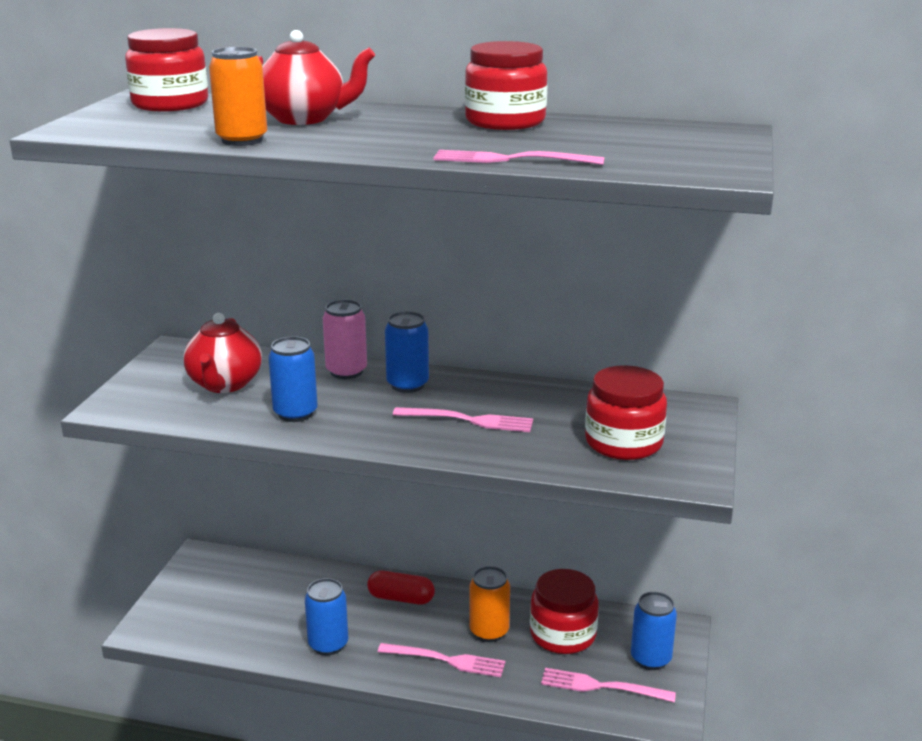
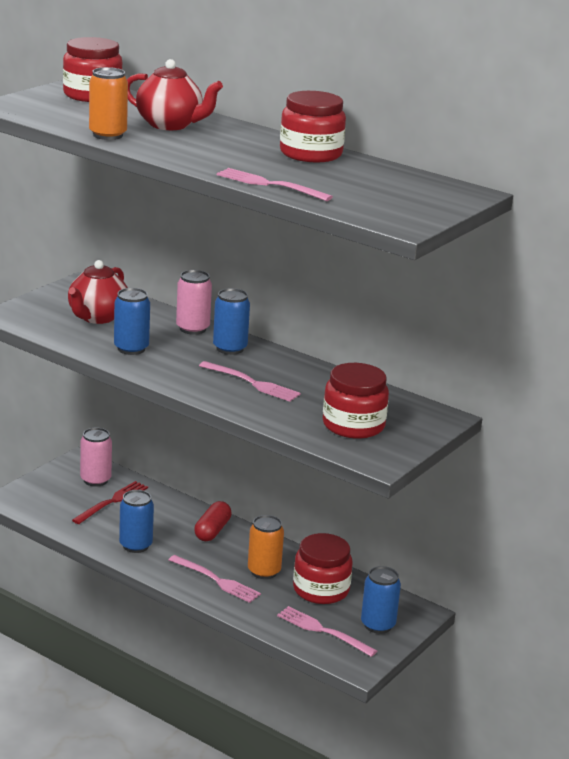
camera: 20 degrees right, 0 degrees up
red capsule [367,571,435,605] -> red capsule turned 75 degrees clockwise [194,501,232,541]
none -> red fork [72,481,148,524]
none -> pink can [80,428,112,487]

